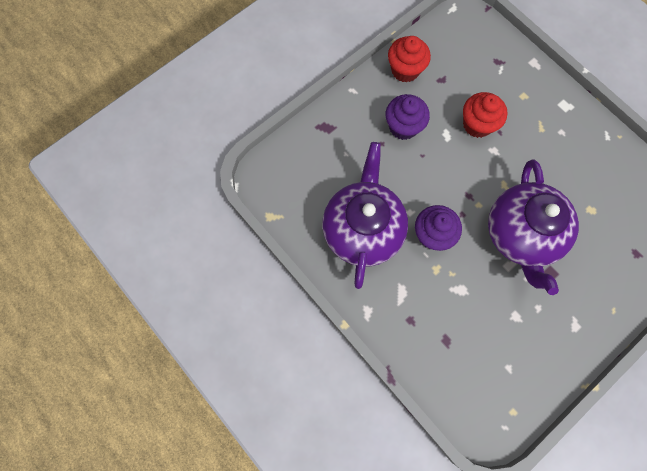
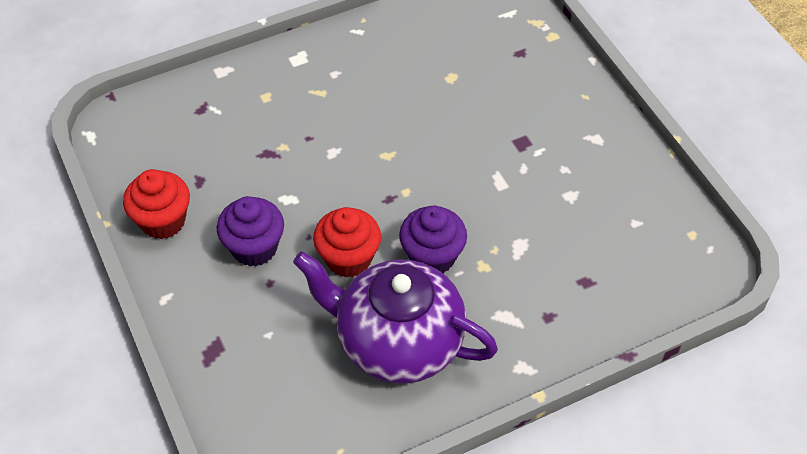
camera: 75 degrees left, 20 degrees down
red cupcake [463,92,508,138] -> red cupcake moved to [313,207,381,278]
purple teapot [488,159,579,295] -> none

